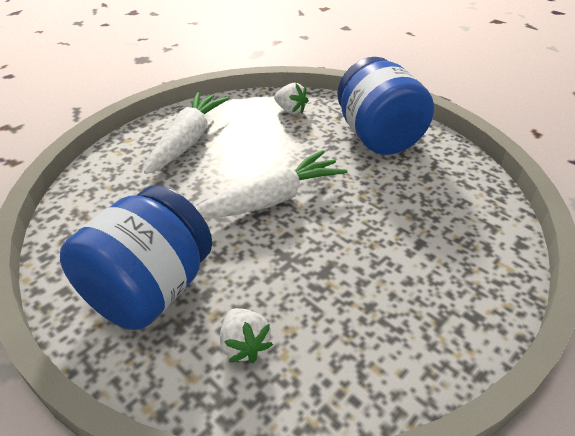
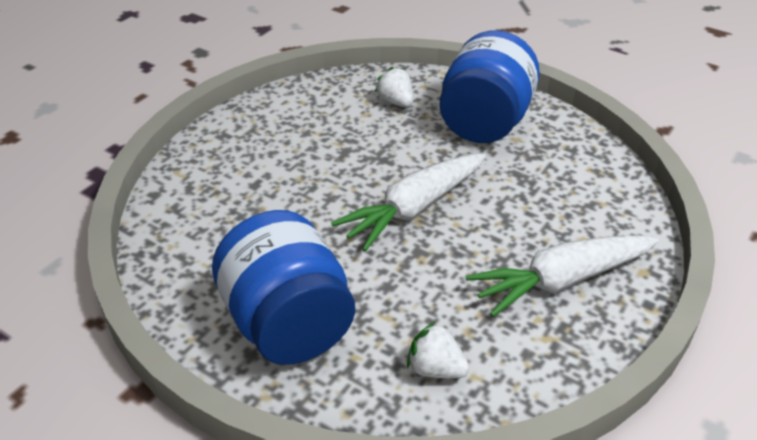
camera: 170 degrees right, 0 degrees up
white carrot [144,92,229,174] -> white carrot turned 60 degrees clockwise [466,235,659,317]

